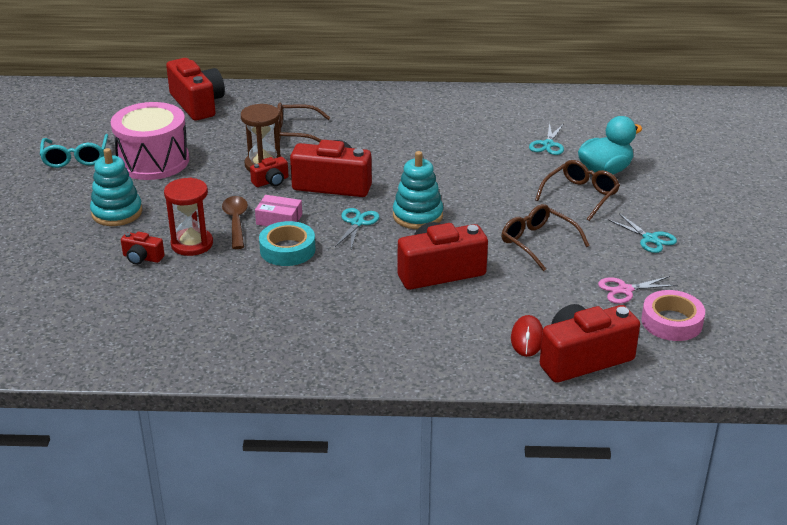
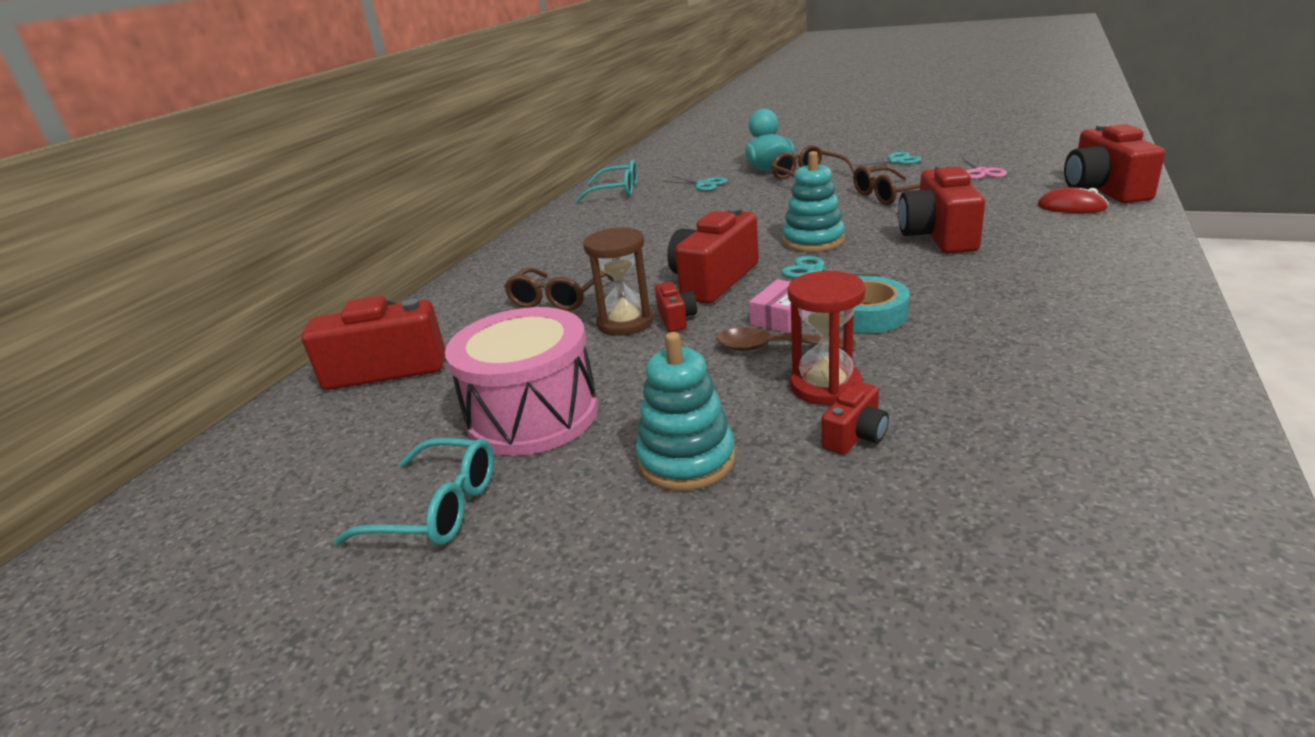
camera: 65 degrees left, 5 degrees down
pink tape [642,290,705,341] -> none
none -> turquoise glasses [575,160,638,203]

